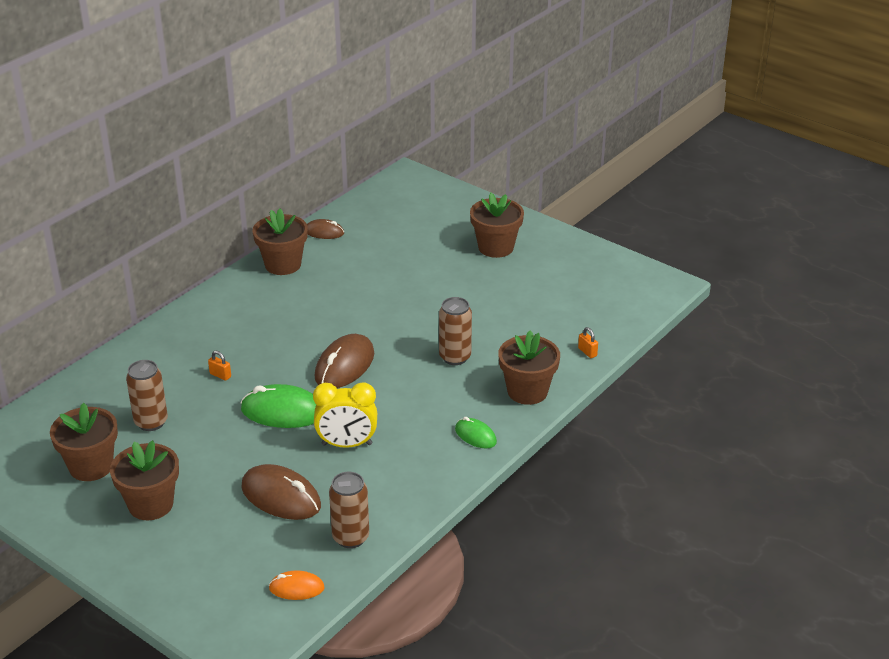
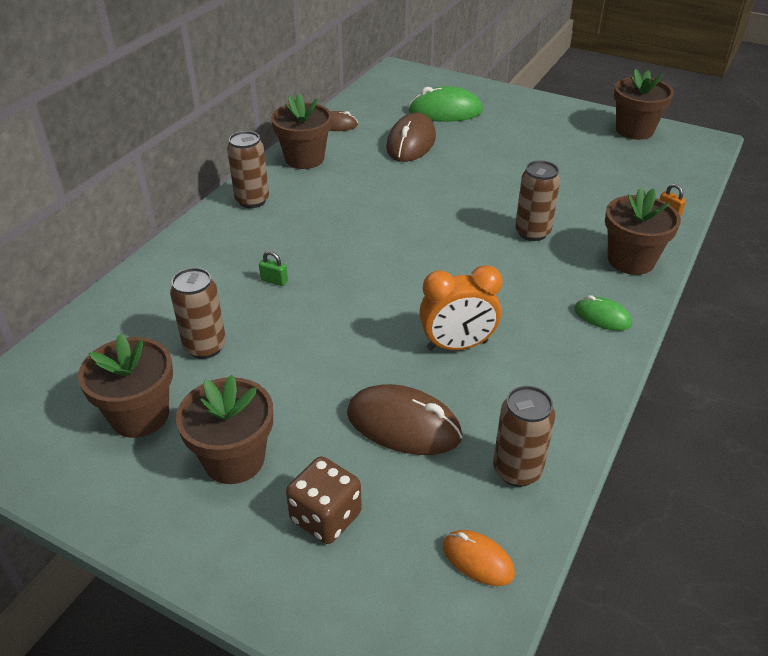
camera: 10 degrees left, 5 degrees up
orange padlock [208,351,231,381] -> green padlock [259,251,288,286]
green mouse [241,384,316,428] -> green mouse moved to [408,86,483,122]
orange mouse [269,571,325,600] -> orange mouse turned 45 degrees clockwise [443,530,515,586]
yellow clock [313,382,377,448] -> orange clock [419,265,502,350]
brown mouse [315,334,374,388] -> brown mouse moved to [386,113,436,162]
brown flower pot [470,193,524,258] -> brown flower pot moved to [614,69,674,140]
none -> brown can [227,131,269,208]
none -> brown dice [286,456,362,544]

